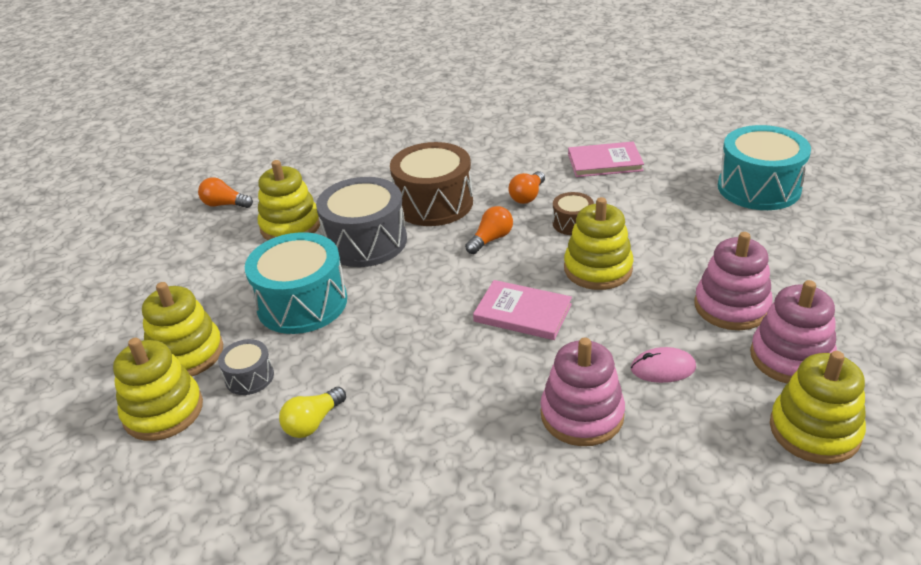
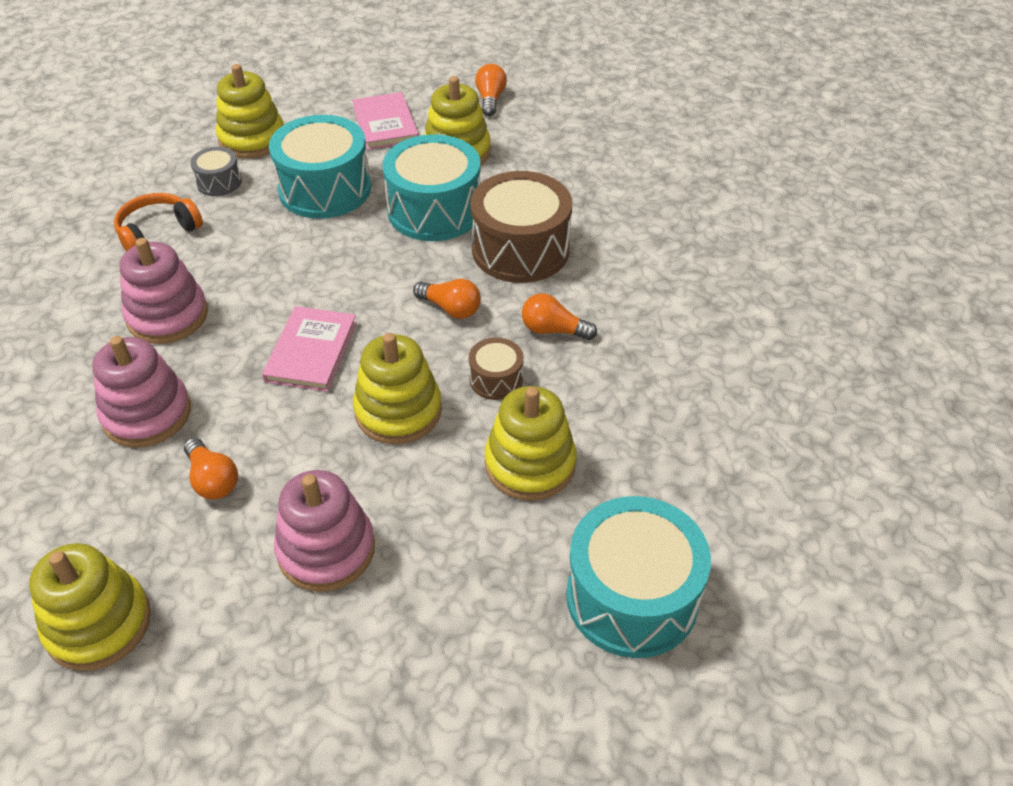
camera: 75 degrees right, 10 degrees up
yellow stacking toy [113,338,203,441] -> yellow stacking toy moved to [485,386,577,501]
yellow light bulb [279,387,346,438] -> orange headphones [114,193,203,252]
grey drum [316,177,407,267] -> turquoise drum [382,134,481,241]
pink book [568,142,644,177] -> pink book moved to [352,92,419,150]
pink mouse [631,347,696,383] -> orange light bulb [184,438,238,499]
pink stacking toy [750,280,837,384] -> pink stacking toy moved to [119,238,208,344]

